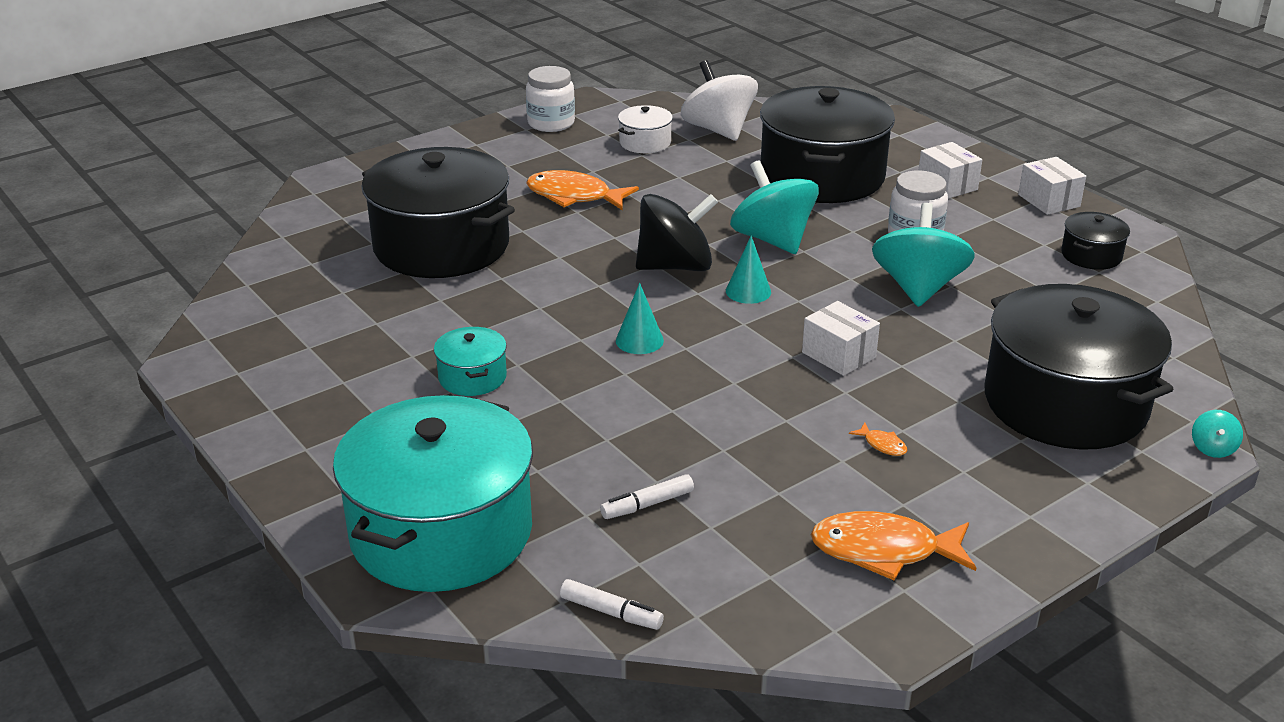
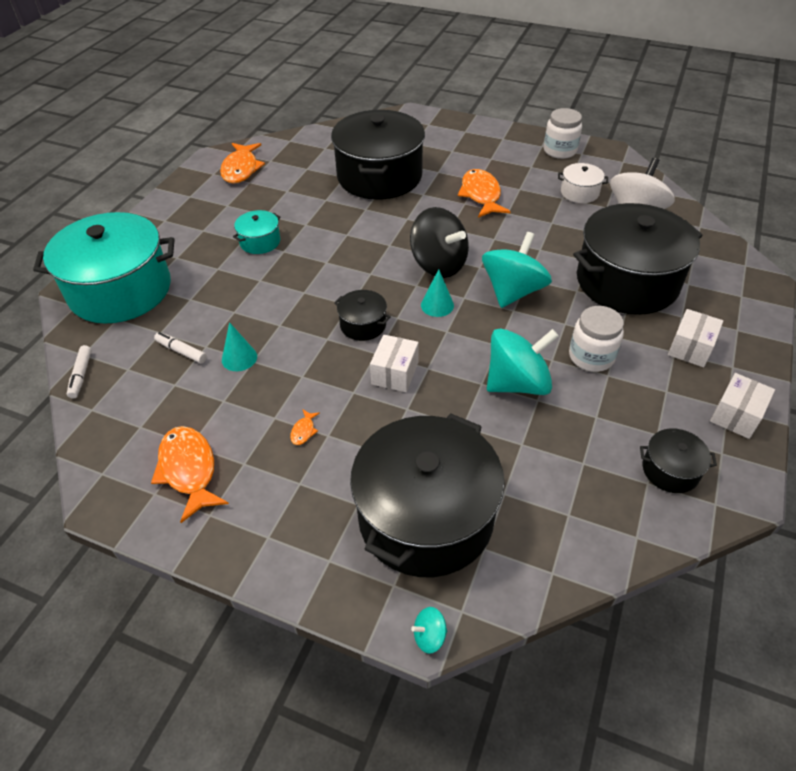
camera: 60 degrees right, 15 degrees up
turquoise cone [616,283,664,354] -> turquoise cone moved to [222,322,257,371]
none -> orange fish [220,143,265,184]
none -> black pot [334,290,391,341]

